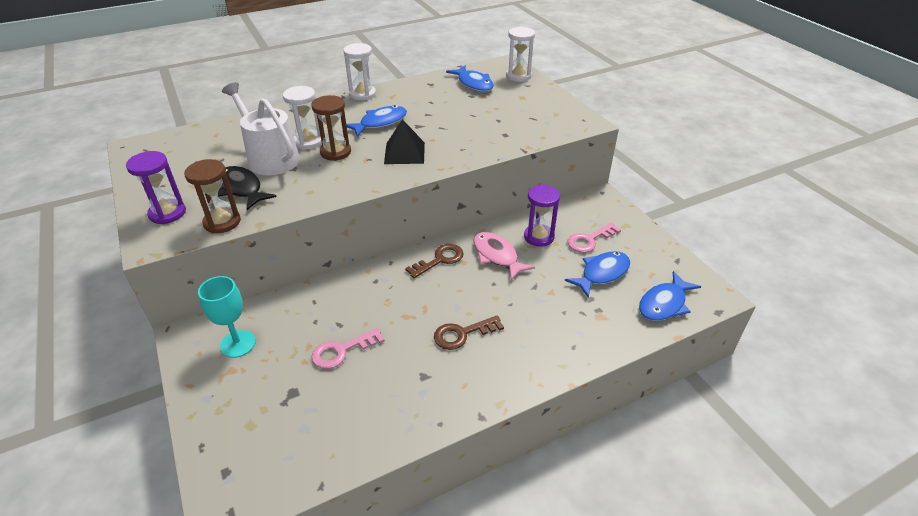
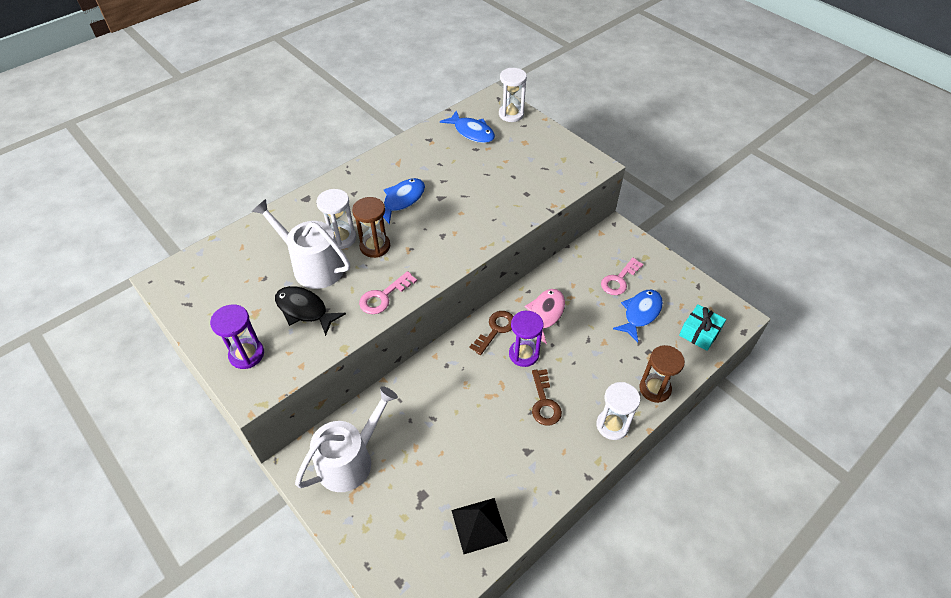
camera: 15 degrees left, 10 degrees up
brown hourglass [184,159,241,233] -> brown hourglass moved to [639,345,685,403]
turquoise goblet [198,276,256,358] -> white watering can [295,386,398,492]
pink key [312,328,385,369] -> pink key moved to [359,271,417,314]
white hourglass [343,43,376,101] -> white hourglass moved to [596,382,640,440]
black pyramid [384,119,425,164] -> black pyramid moved to [451,498,508,554]
brown key [434,315,504,350] -> brown key turned 60 degrees counterclockwise [532,369,562,426]
pink fish [473,232,535,281] -> pink fish turned 75 degrees clockwise [524,289,565,344]
purple hourglass [524,184,560,247] -> purple hourglass moved to [509,311,543,367]
blue fish [639,271,701,321] -> turquoise gift [679,305,726,351]

